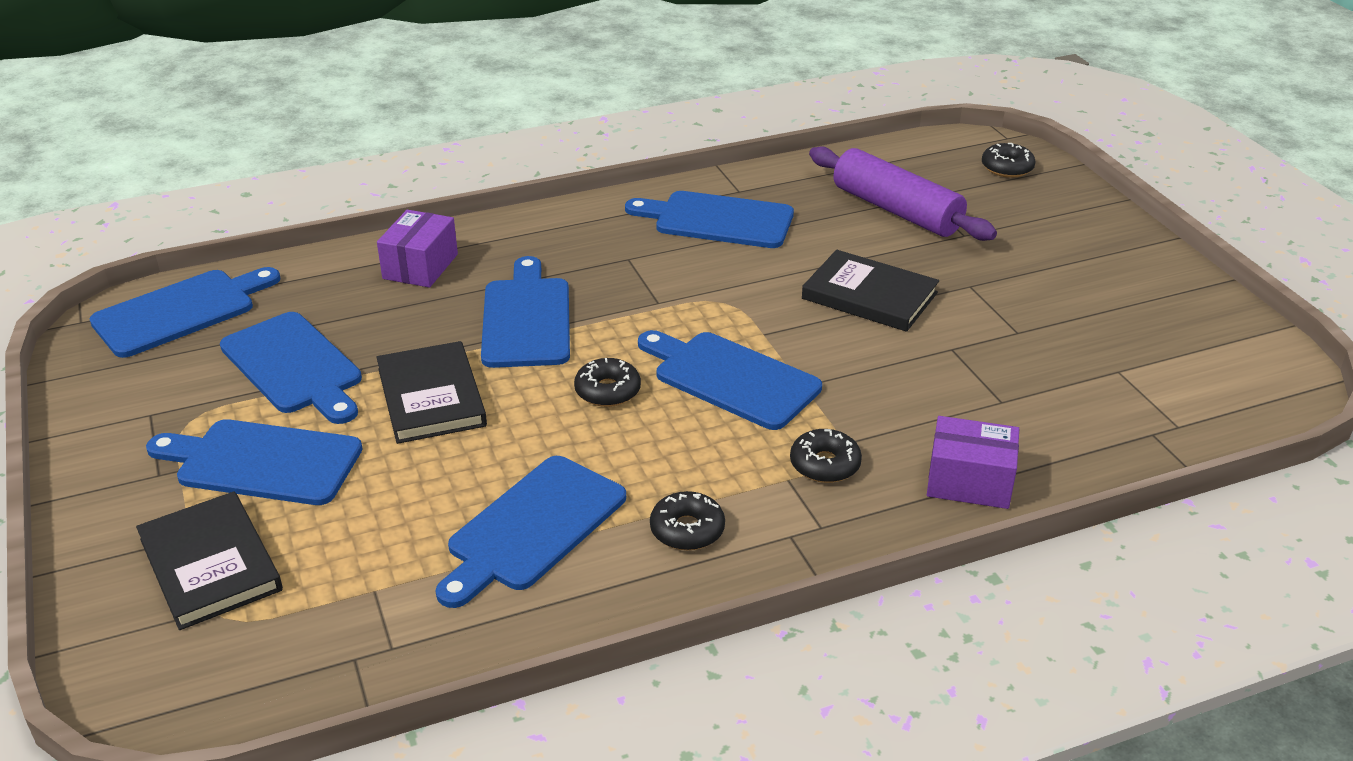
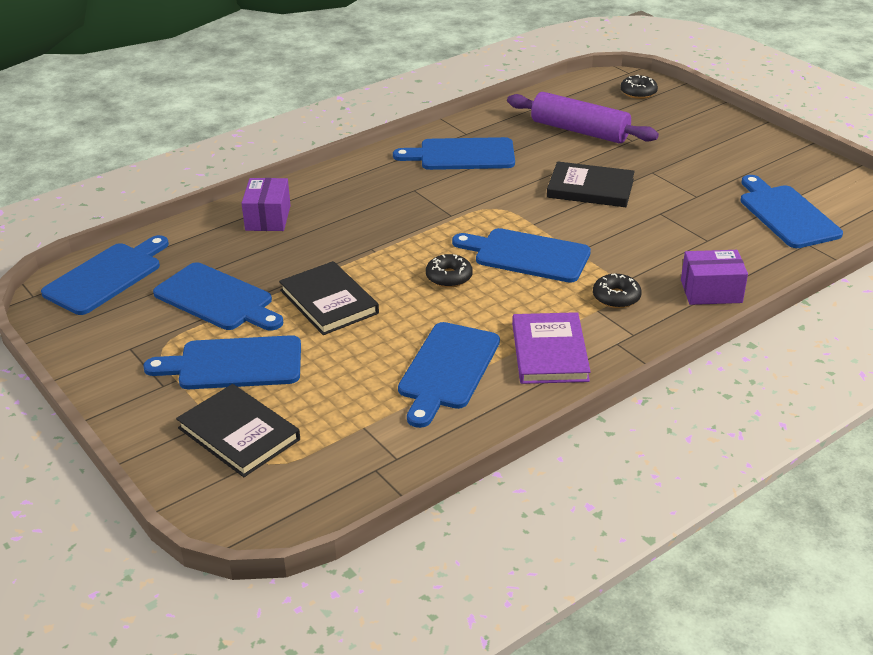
camera: 15 degrees left, 0 degrees up
blue cutting board [481,256,570,368] -> blue cutting board moved to [740,175,843,248]
black donut [650,491,725,550] -> purple book [512,312,591,384]

